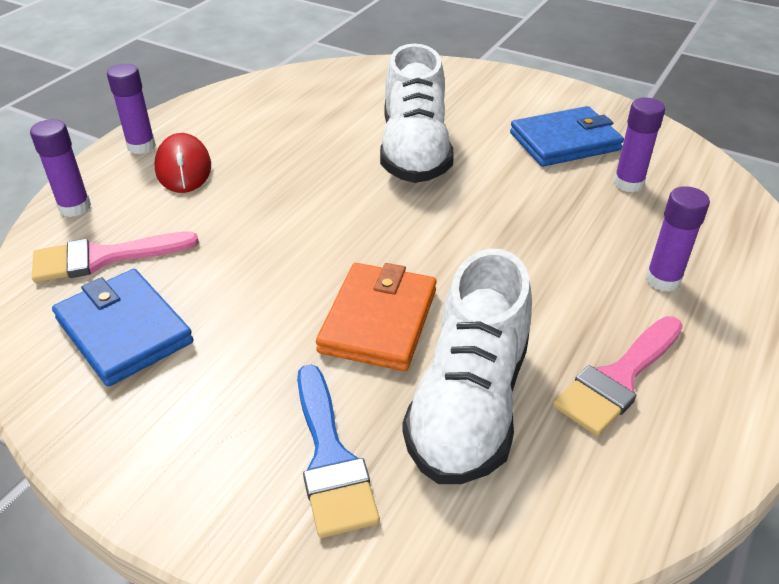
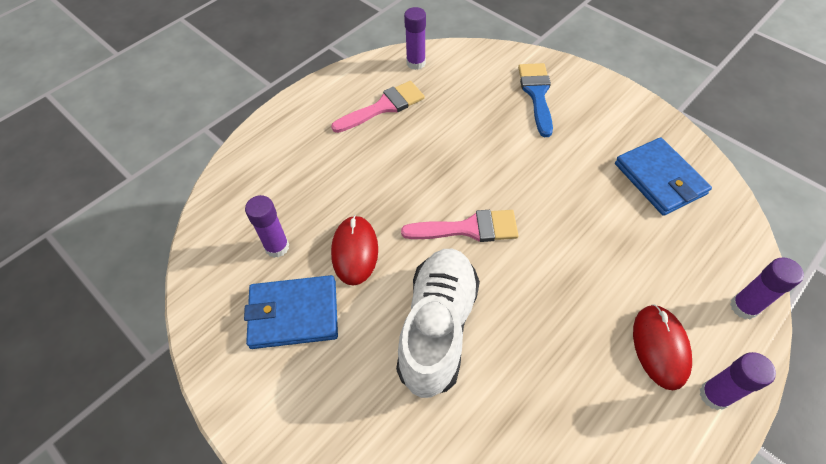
camera: 165 degrees left, 15 degrees up
pink brush [32,231,199,283] -> pink brush moved to [401,210,519,242]
orange wallet [316,263,437,371] -> none
white shoe [402,249,532,484] -> none
purple glue stick [646,186,710,292] -> purple glue stick moved to [404,7,426,70]
none -> red mouse [331,215,378,286]

